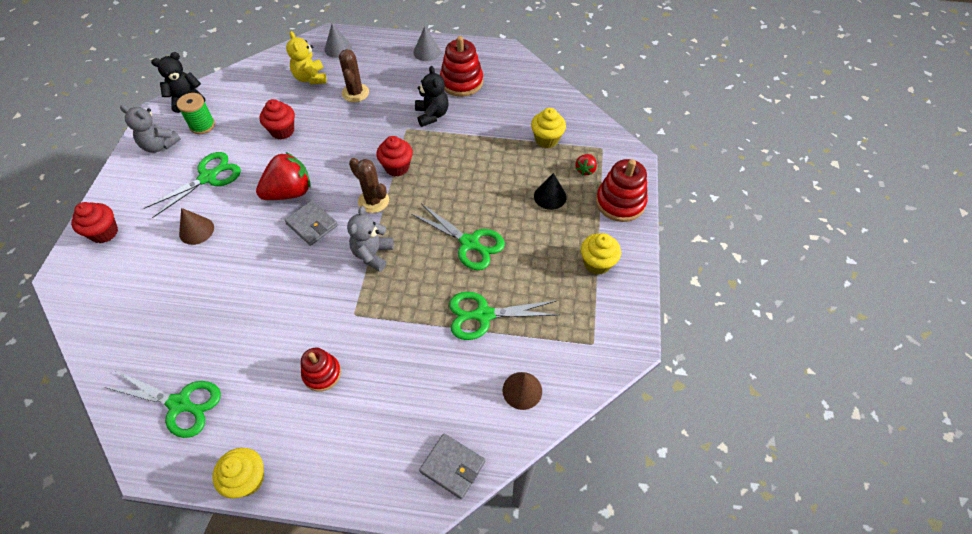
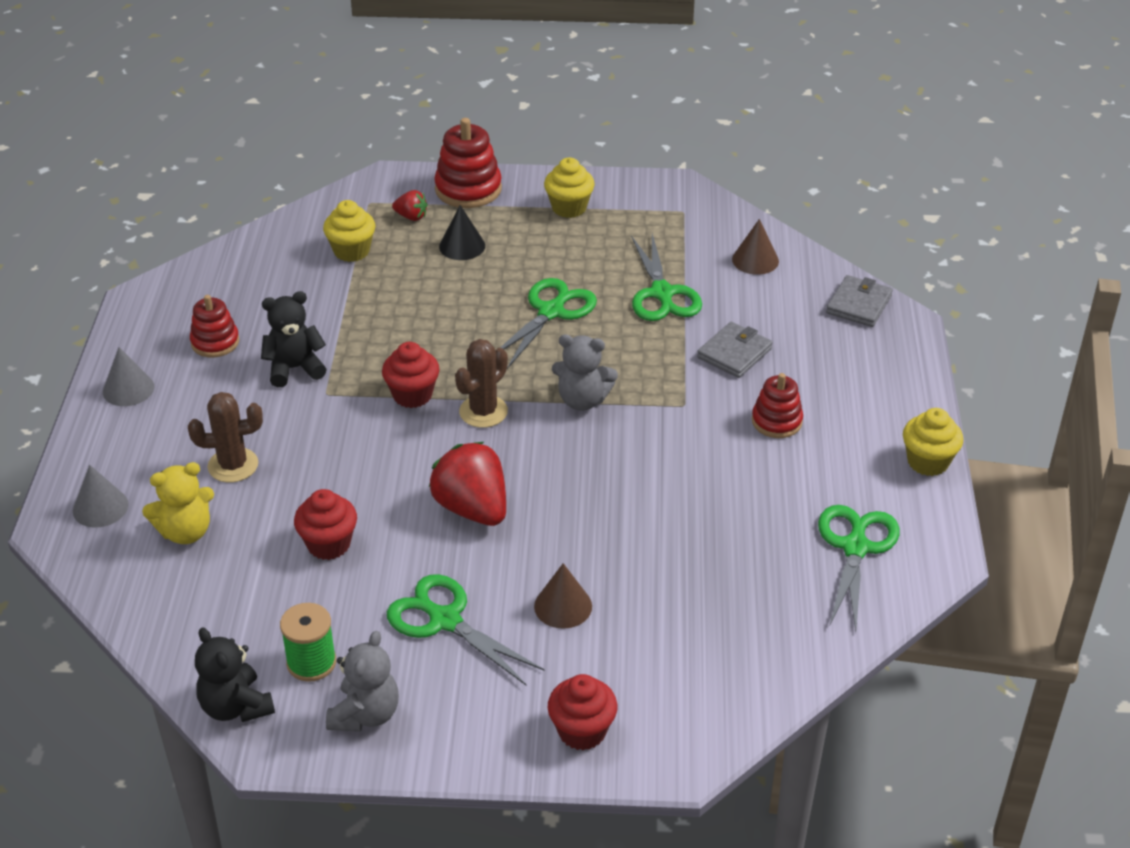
camera: 95 degrees left, 15 degrees down
grey wallet [285,200,338,246] -> grey wallet moved to [697,322,773,378]
red stacking toy [440,36,483,97] -> red stacking toy [190,295,239,357], size x0.65

